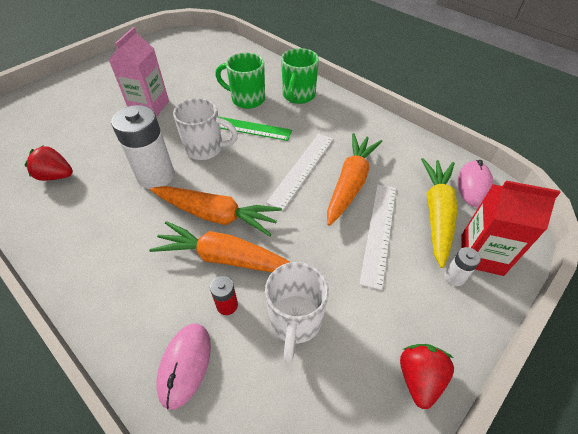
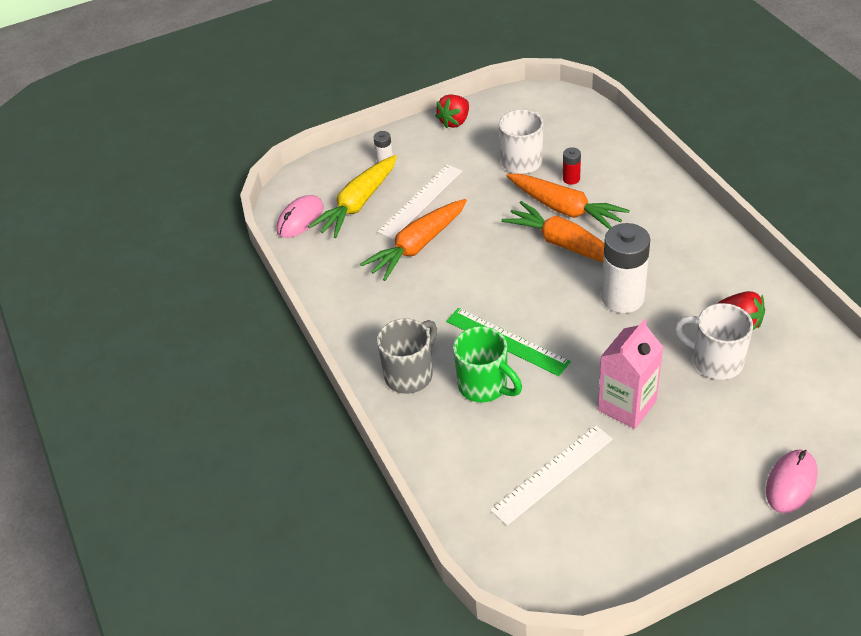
camera: 155 degrees left, 5 degrees down
pink mouse [156,323,211,410] -> pink mouse moved to [766,449,818,513]
white mug [173,98,238,160] -> white mug moved to [674,303,753,380]
white ruler [266,134,333,210] -> white ruler moved to [490,425,613,525]
green mug [281,48,319,104] -> grey mug [377,319,437,394]
red carton [461,181,560,276] -> none

